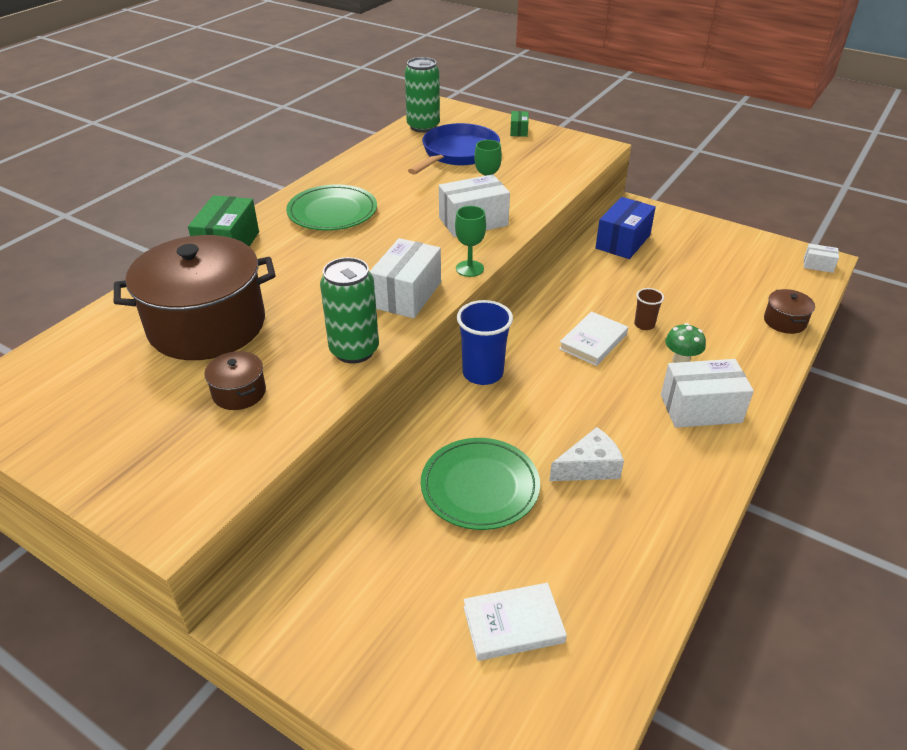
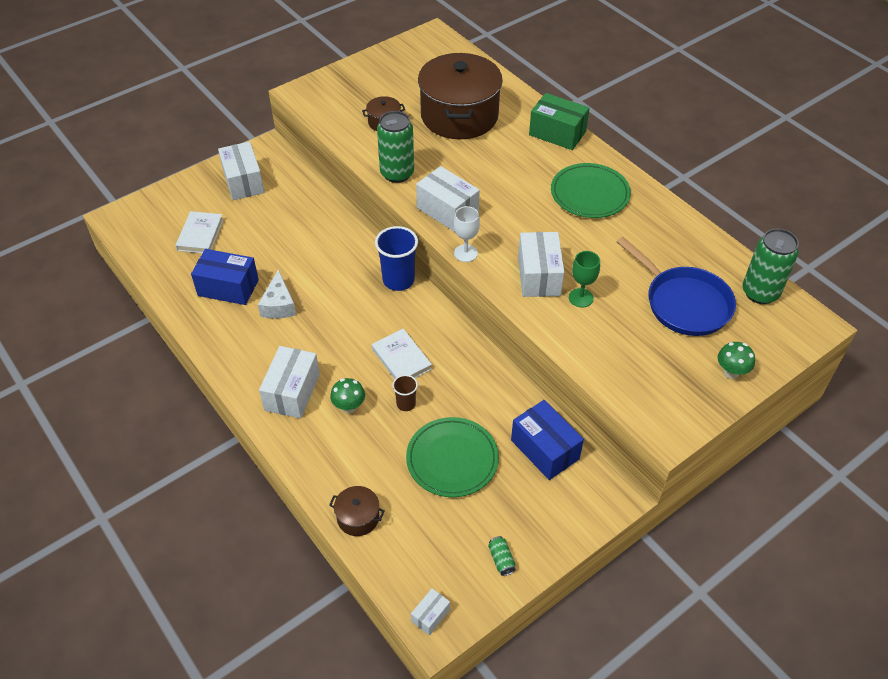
camera: 110 degrees right, 10 degrees up
green plate [421,438,540,530] -> green plate moved to [406,417,499,497]
green goblet [455,206,486,277] -> white goblet [454,206,480,262]
green box [510,111,529,137] -> green mushroom [718,342,755,379]
none -> blue box [191,249,259,305]
none -> white box [218,142,264,200]
none -> green can [488,536,516,576]

